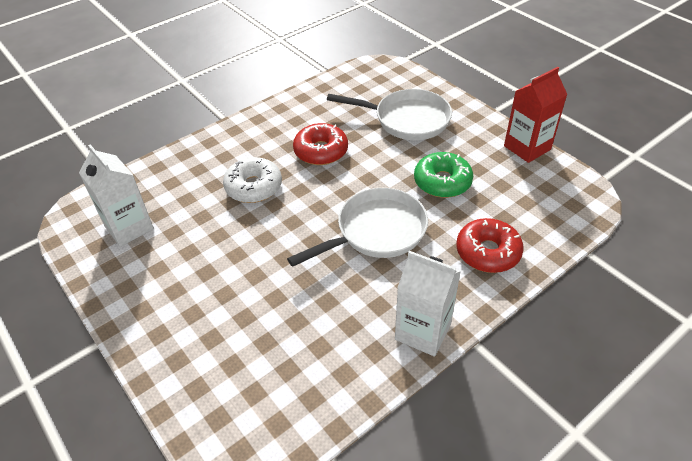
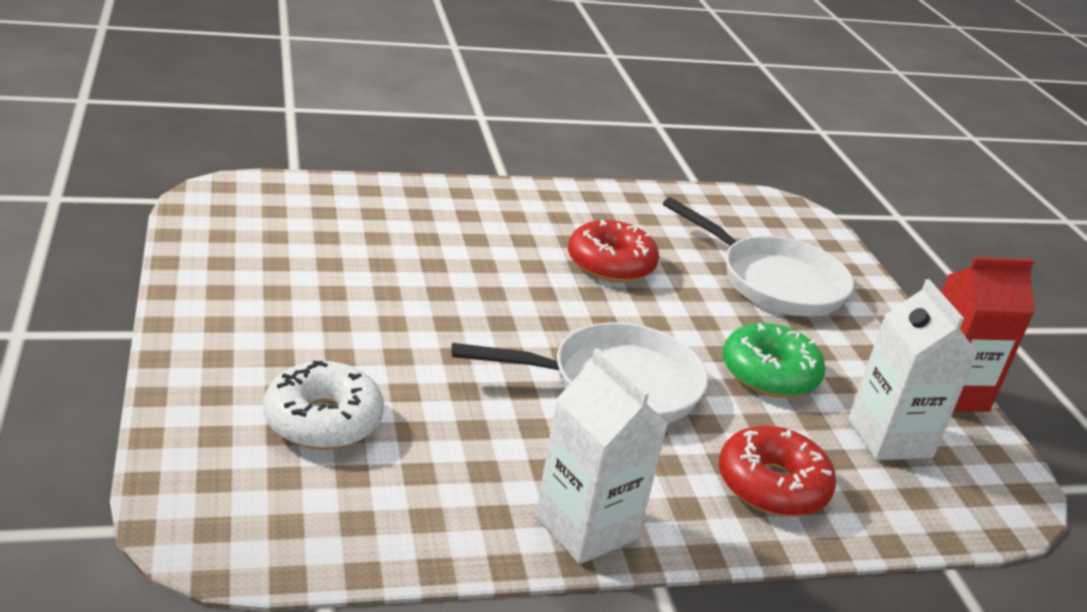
camera: 20 degrees right, 15 degrees down
white carton [79,144,154,247] -> white carton moved to [848,279,978,460]
white donut [223,157,282,203] -> white donut moved to [264,361,384,450]

